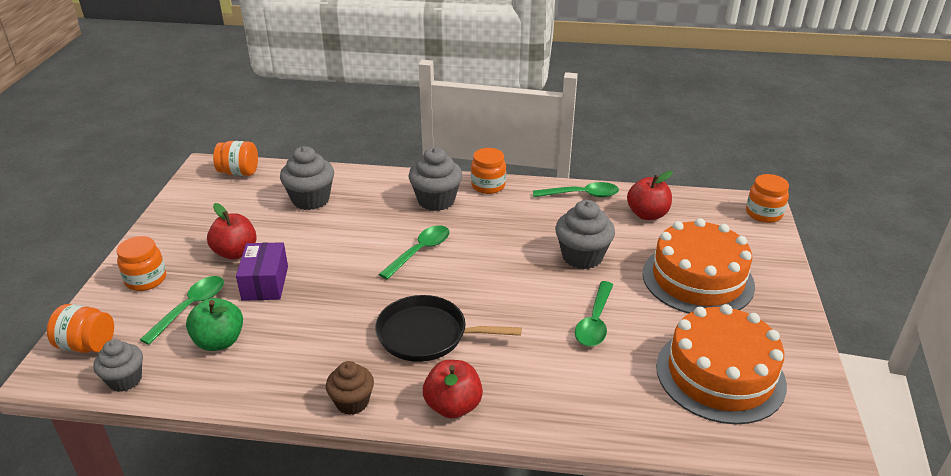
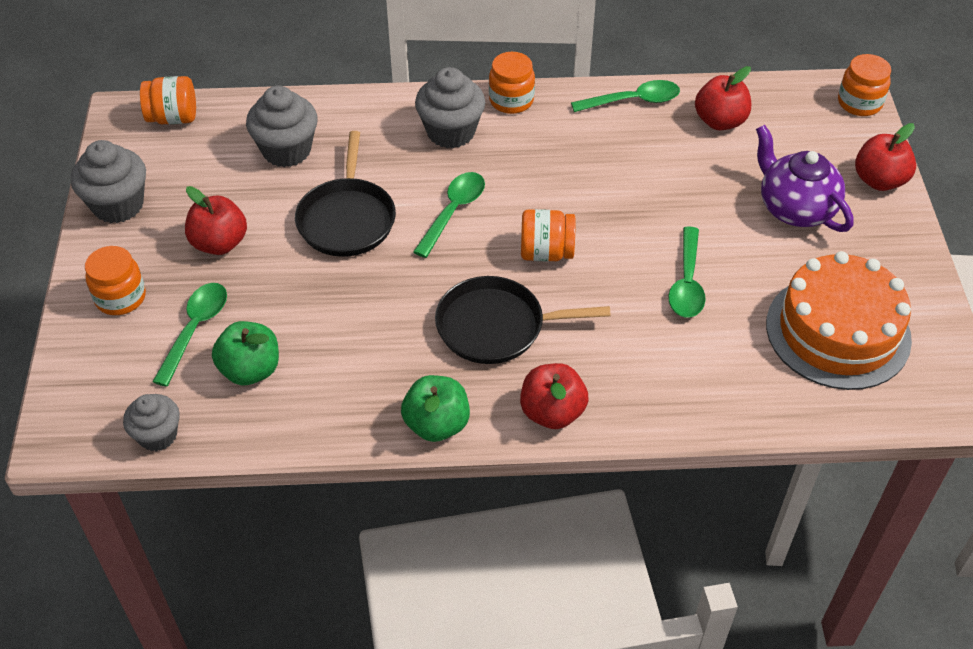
camera: 10 degrees left, 15 degrees up
orange jar [47,304,114,353] -> orange jar moved to [521,209,576,262]
purple box [236,242,288,301] -> none
brown cupcake [326,361,374,415] -> green apple [401,375,470,442]
grey cupcake [555,200,615,269] -> grey cupcake moved to [71,140,146,223]
orange cake [642,218,755,313] -> purple teapot [756,125,854,232]
none -> black pan [295,131,396,257]
none -> red apple [855,123,916,191]

